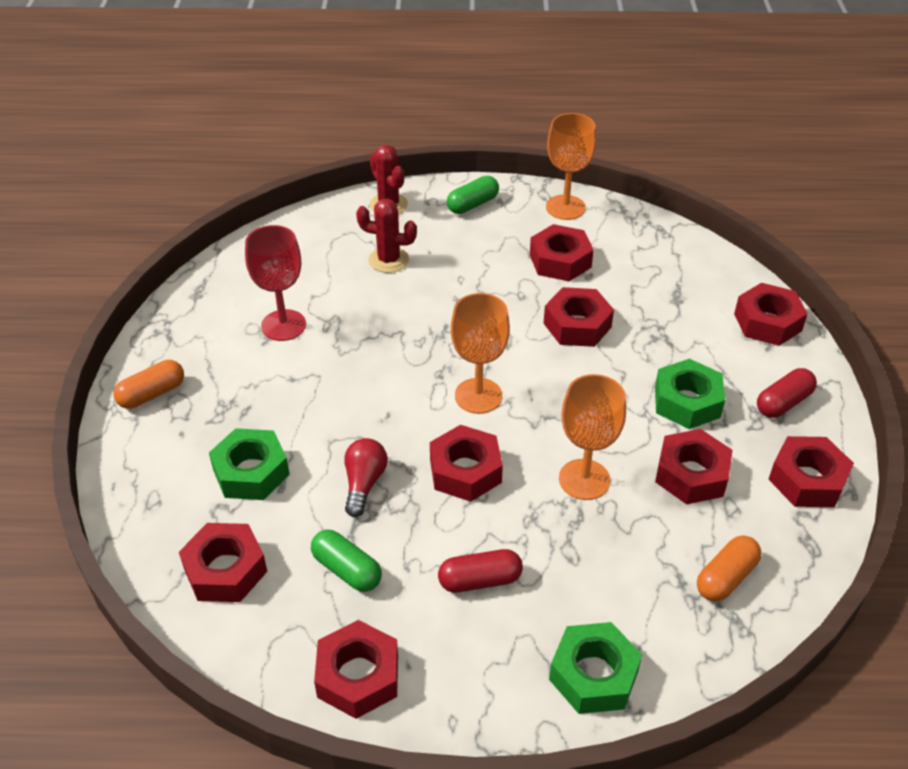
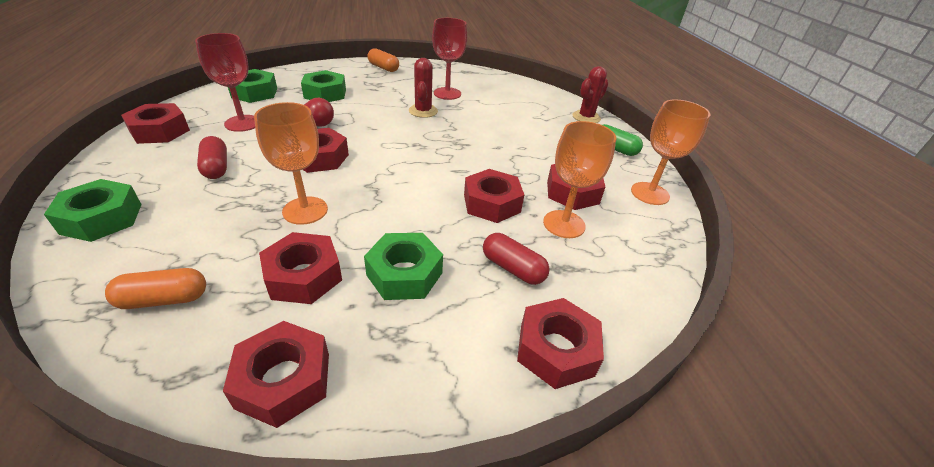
camera: 75 degrees right, 5 degrees down
red nut [179,523,267,602] -> green nut [228,69,277,103]
green capsule [311,530,382,592] -> red goblet [195,33,255,132]
red cactus [356,199,417,273] -> red cactus moved to [409,58,438,118]
orange goblet [451,293,510,414] -> orange goblet moved to [543,121,616,238]
orange capsule [697,535,761,602] -> orange capsule turned 45 degrees counterclockwise [105,268,206,309]
red capsule [757,368,817,418] -> red capsule moved to [483,233,550,285]

